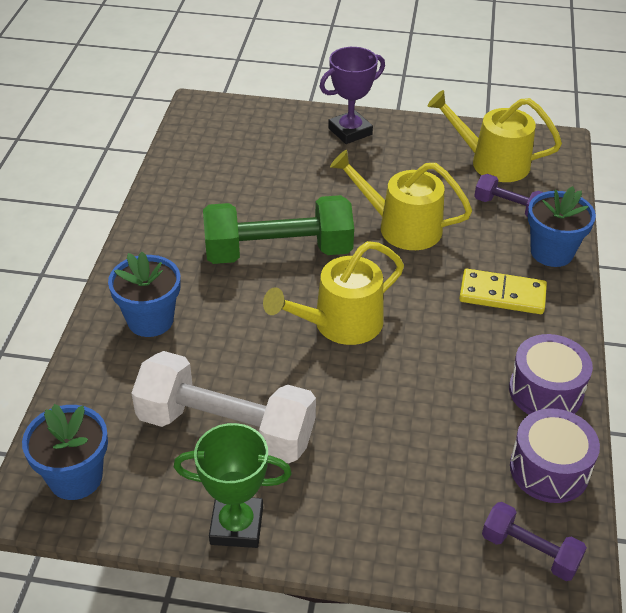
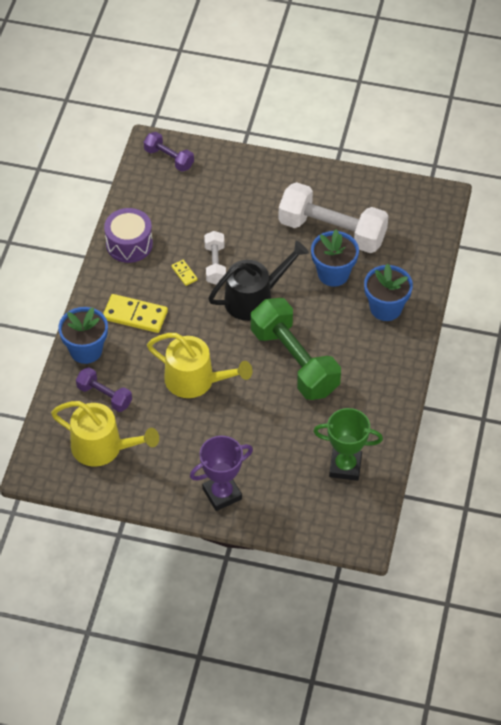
camera: 175 degrees left, 10 degrees up
blue flower pot [22,404,108,500] -> blue flower pot moved to [311,229,359,287]
green trophy [174,423,292,548] -> green trophy moved to [313,408,383,481]
green dumbbell [203,195,354,264] -> green dumbbell turned 60 degrees clockwise [251,298,341,400]
yellow watering can [263,241,404,345] -> black watering can [208,241,309,321]
purple drum [510,408,600,503] -> none
none -> yellow domino [171,260,198,286]
none -> white dumbbell [204,231,226,285]

